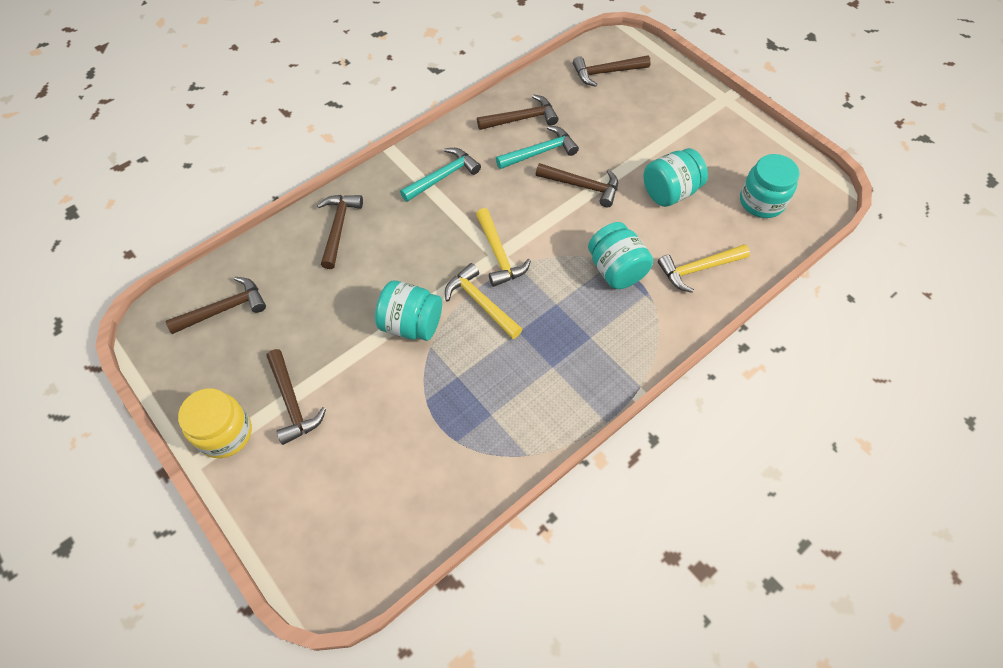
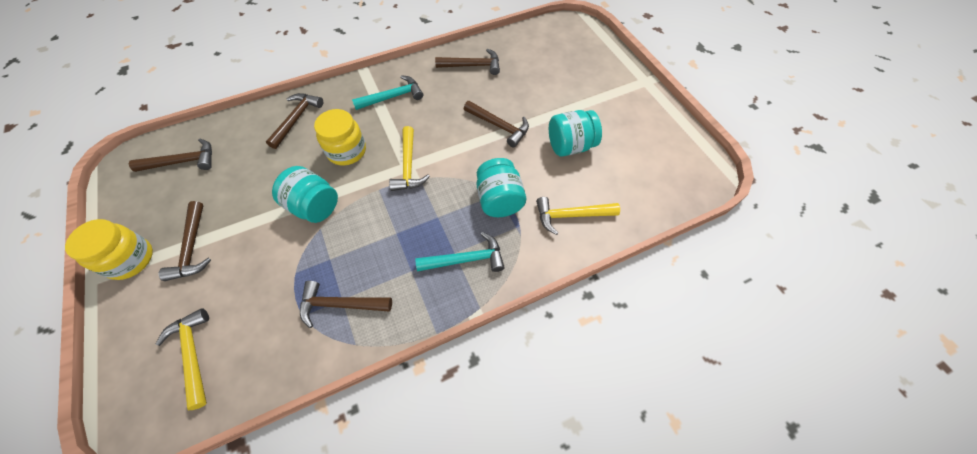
camera: 15 degrees right, 0 degrees up
yellow hammer [445,263,523,339] -> yellow hammer moved to [155,308,209,410]
turquoise hammer [496,126,579,169] -> turquoise hammer moved to [415,232,505,272]
brown hammer [573,55,651,87] -> brown hammer moved to [300,281,392,328]
turquoise jar [740,154,800,218] -> none
none -> yellow jar [314,109,366,166]

